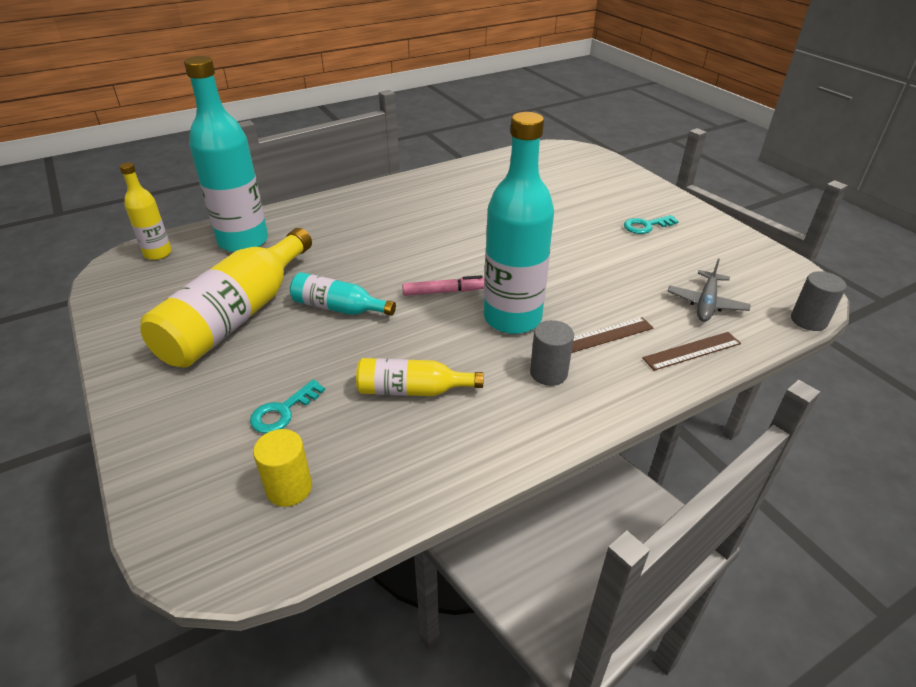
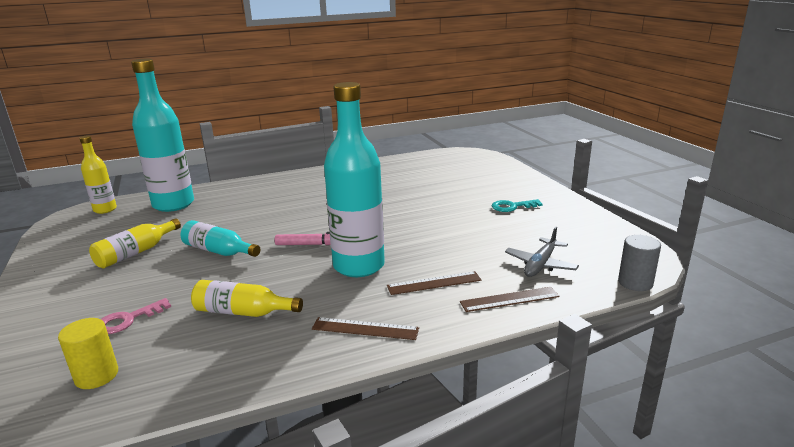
camera: 10 degrees right, 15 degrees down
yellow bottle [140,228,312,368] -> yellow bottle [89,218,181,268], size x0.53
turquoise key [250,379,325,433] -> pink key [101,298,171,334]
grey cylinder [530,320,574,386] -> none
none -> brown ruler [312,317,419,340]

